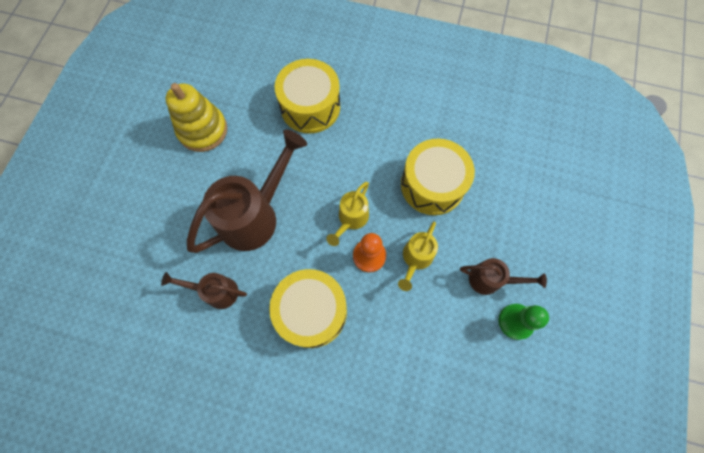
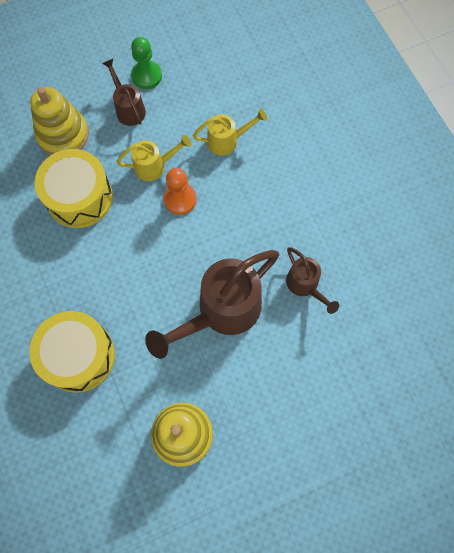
camera: 130 degrees left, 0 degrees up
brown watering can [187,129,307,253] -> brown watering can turned 45 degrees counterclockwise [145,250,279,359]
yellow drum [269,269,347,348] -> none
yellow watering can [326,182,369,246] -> yellow watering can moved to [193,109,267,156]
none -> yellow stacking toy [30,87,89,155]

